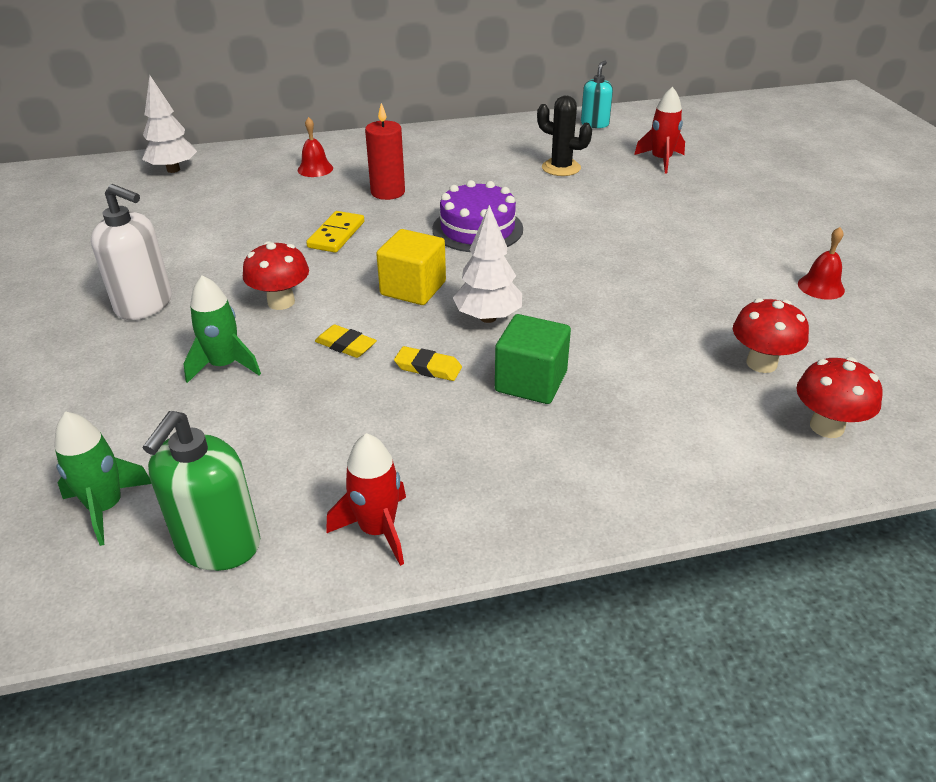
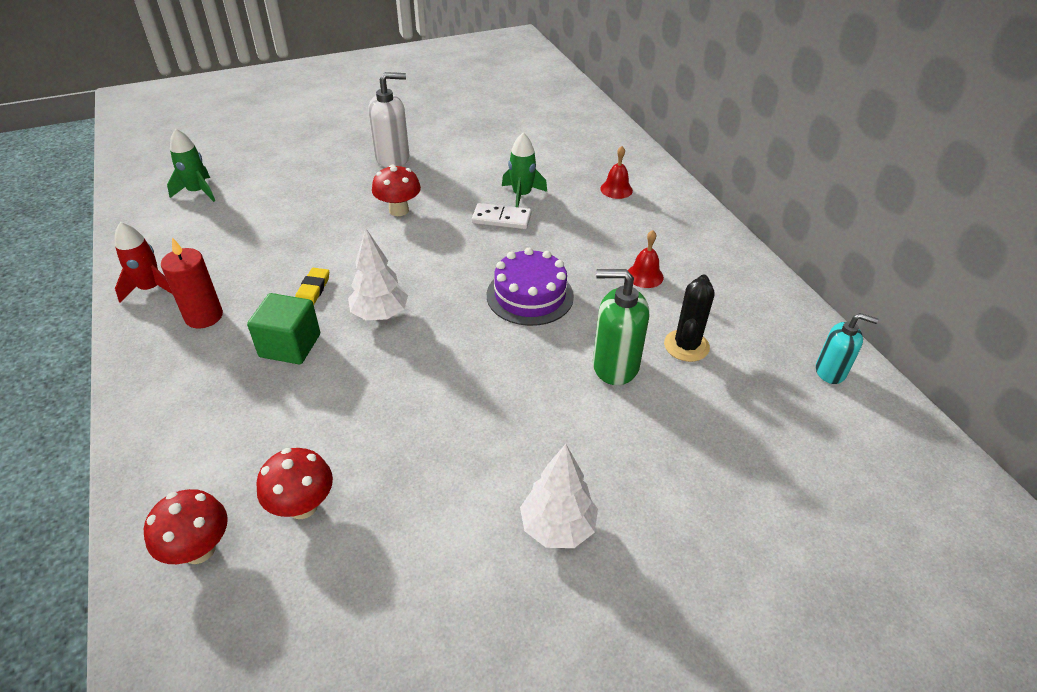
camera: 80 degrees right, 5 degrees up
white soap dispenser [91,184,172,320] -> white soap dispenser turned 120 degrees counterclockwise [368,72,410,168]
white tree [142,75,197,173] -> white tree moved to [520,444,598,548]
green soap dispenser [142,411,260,571] -> green soap dispenser moved to [593,269,649,385]
green rocket [183,275,261,383] -> green rocket moved to [502,133,547,207]
yellow domino [306,211,364,253] -> white domino [472,203,531,229]
yellow eraser [315,325,377,358] -> none
red candle [365,103,405,200] -> red candle moved to [161,238,223,329]
yellow cube [376,229,446,305] -> none
red rocket [634,87,685,173] -> none
red bell [798,227,845,300] -> red bell moved to [628,230,664,288]

